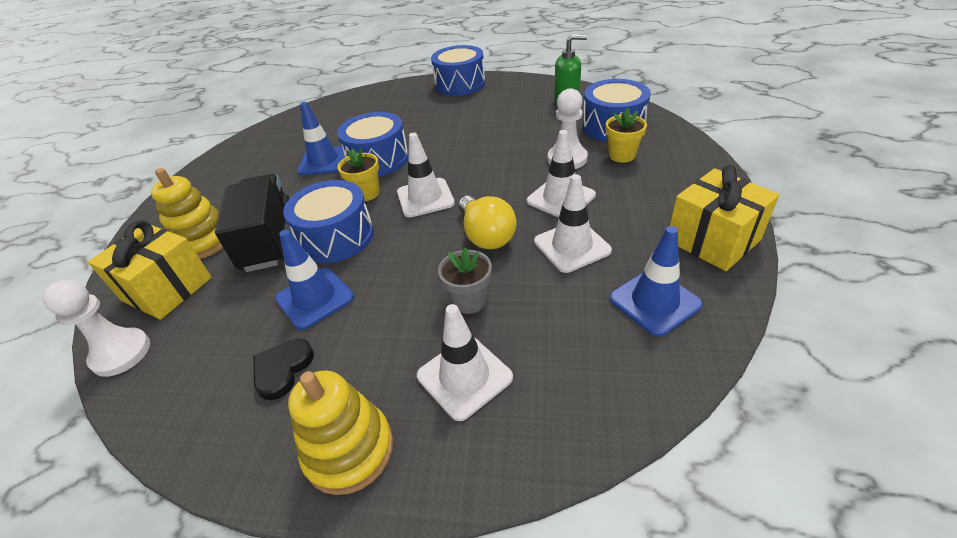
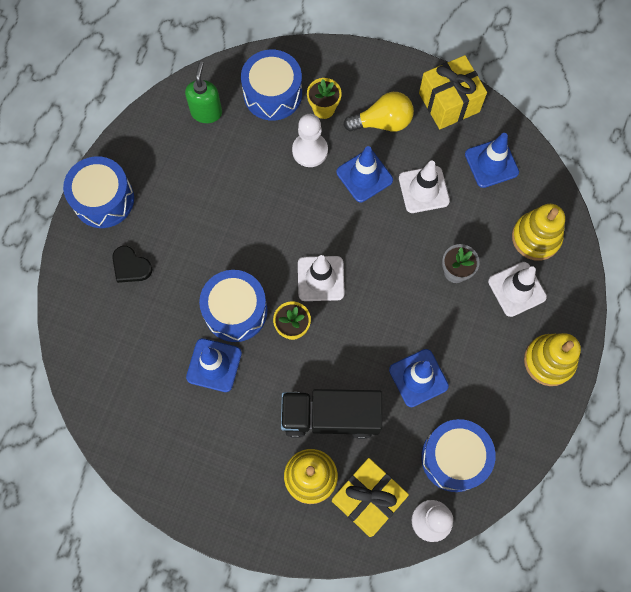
camera: 80 degrees left, 30 degrees up
black heart [254,338,314,400] -> black heart moved to [112,246,152,283]
blue drum [283,180,374,263] -> blue drum moved to [421,419,496,492]
yellow light bulb [459,195,517,249] -> yellow light bulb moved to [343,92,414,132]
white traffic cone [527,130,596,218] -> blue traffic cone [336,146,393,202]
none -> yellow stacking toy [512,204,565,261]

